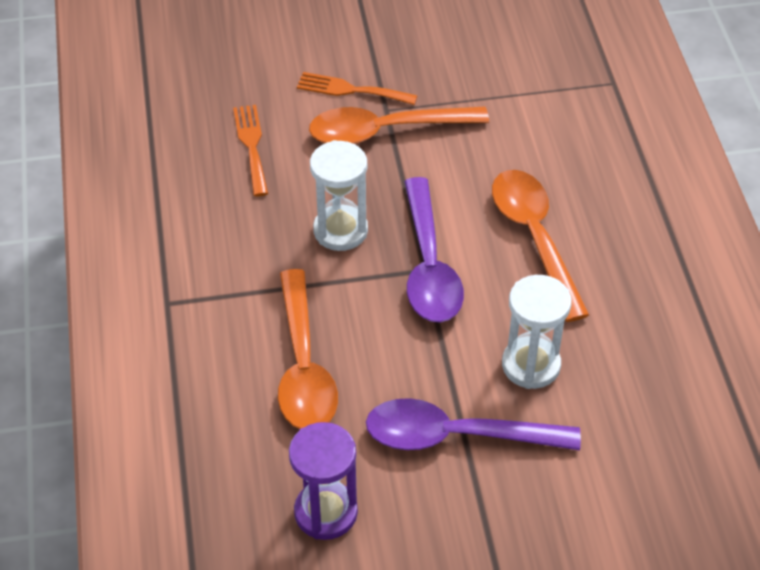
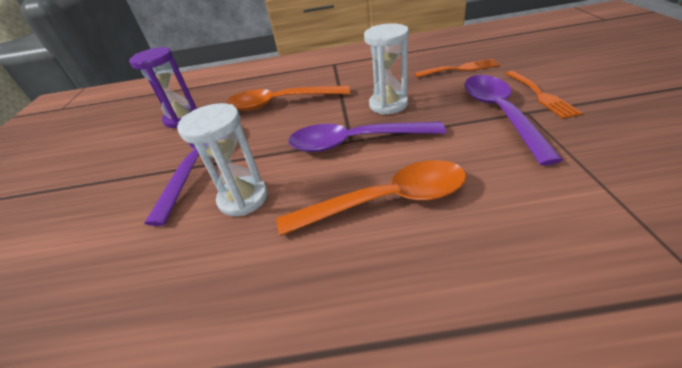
camera: 100 degrees right, 10 degrees down
orange fork [297,72,418,105] -> orange fork turned 150 degrees clockwise [506,71,582,119]
orange spoon [309,107,489,144] -> purple spoon [464,75,563,165]

